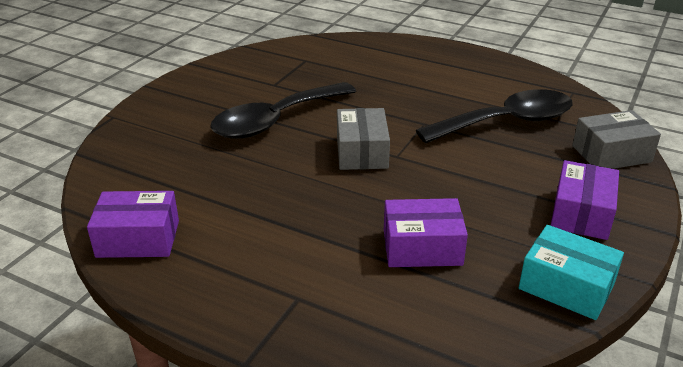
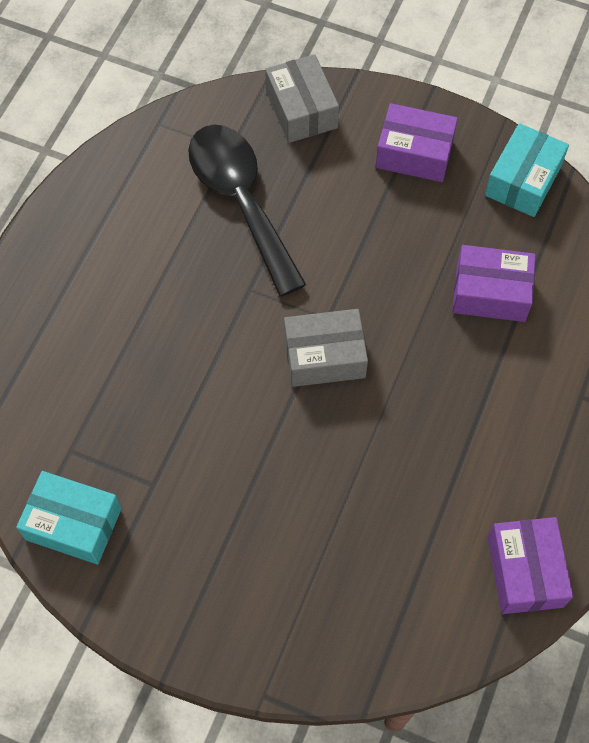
camera: 95 degrees left, 30 degrees up
black spoon [210,82,356,139] -> none
purple box [384,198,468,267] -> purple box turned 75 degrees counterclockwise [452,245,536,322]
none -> turquoise box [16,471,122,564]

